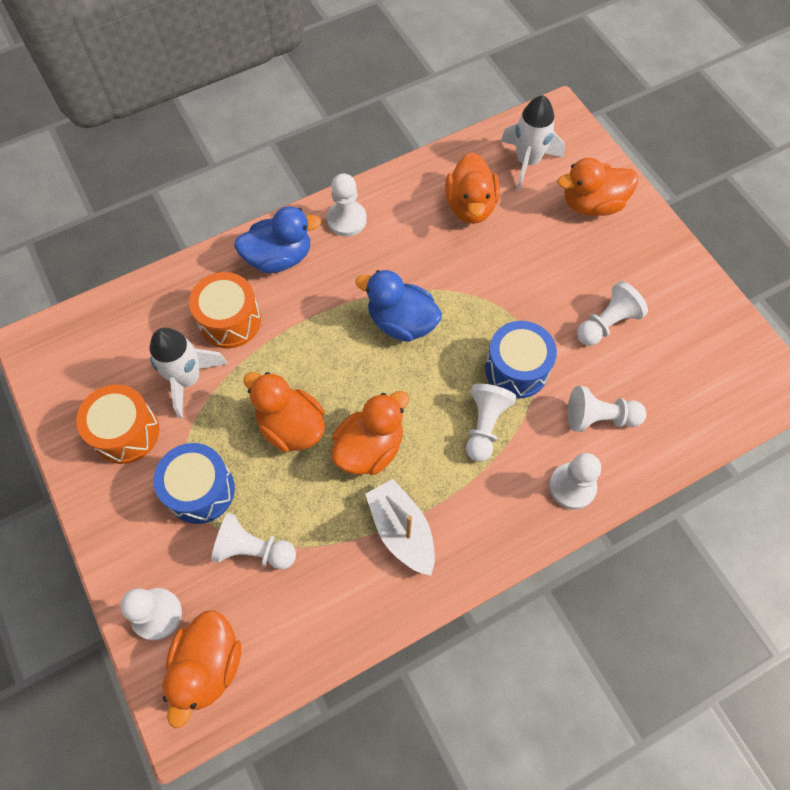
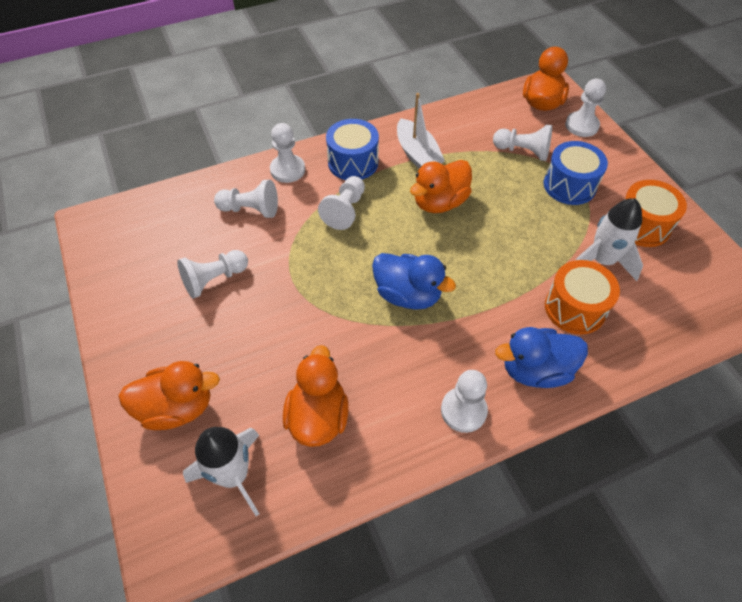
camera: 175 degrees left, 10 degrees down
orange duck [244,372,325,452] -> none
blue drum [485,321,557,398] -> blue drum moved to [326,119,379,180]

